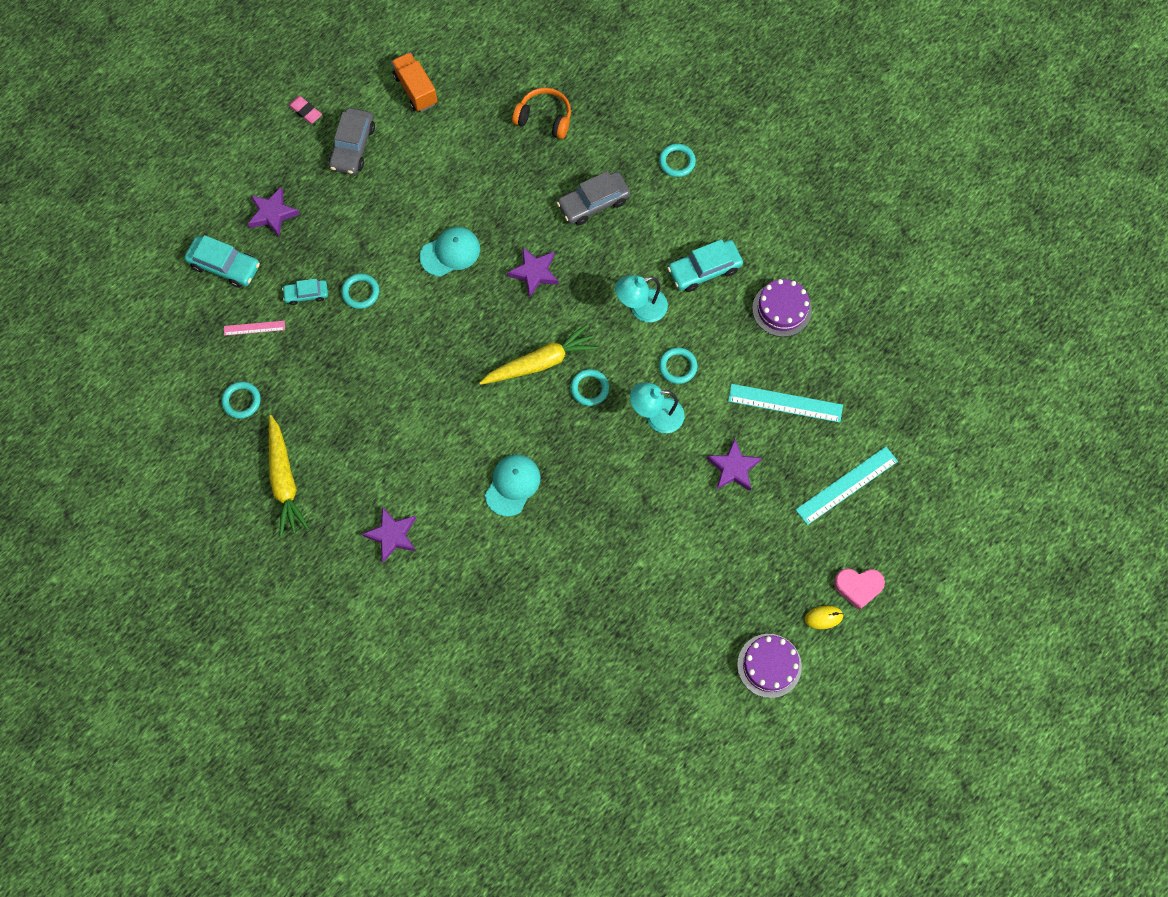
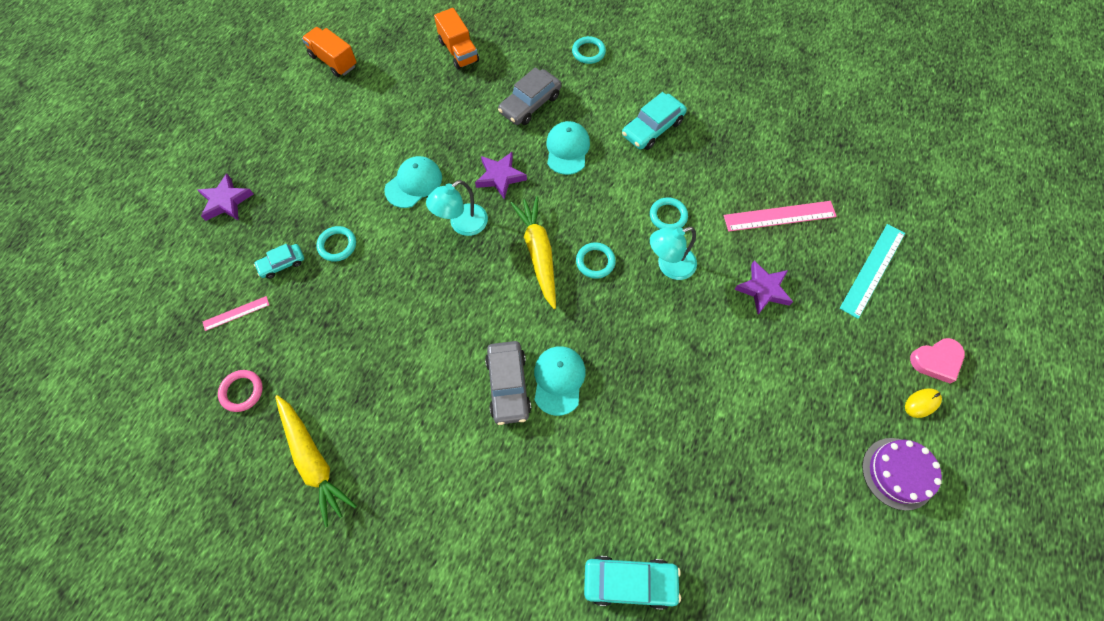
camera: 20 degrees left, 5 degrees down
turquoise car [184,235,260,288] -> turquoise car moved to [584,556,681,610]
turquoise ring [222,382,261,419] -> pink ring [218,370,263,412]
pink eraser [288,96,322,124] -> none
grey car [329,108,375,175] -> grey car moved to [485,341,531,425]
purple star [362,507,416,563] -> none
yellow carrot [479,324,598,385] -> yellow carrot turned 60 degrees counterclockwise [510,196,556,309]
orange headphones [512,88,571,139] -> orange truck [434,8,479,70]
turquoise lamp [615,275,668,322] -> turquoise lamp moved to [426,180,488,236]
turquoise ruler [728,384,843,423] -> pink ruler [724,201,837,232]
purple cake [752,279,812,337] -> none
none -> turquoise cap [546,121,590,175]

